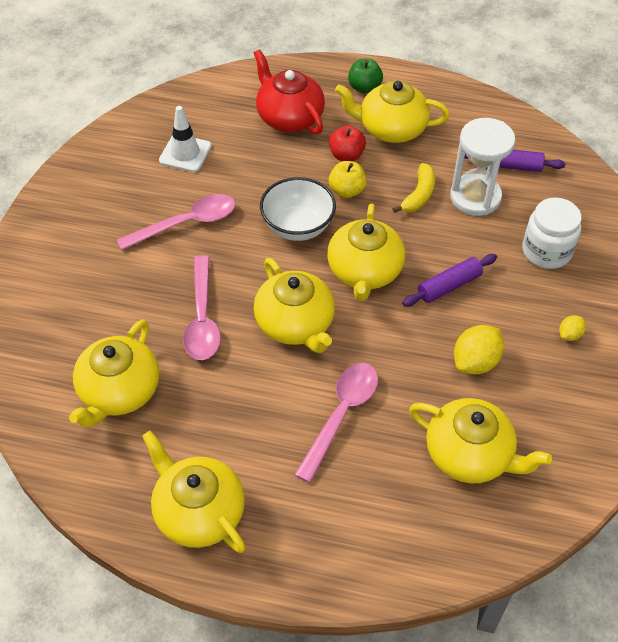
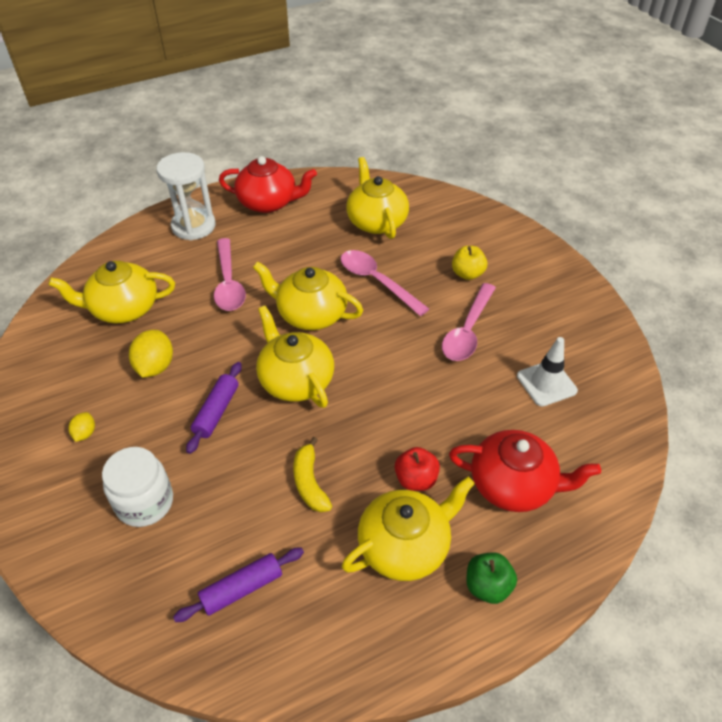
camera: 140 degrees right, 5 degrees down
yellow teapot [142,430,246,553] -> red teapot [219,156,317,213]
white bowl [260,177,336,241] -> none
yellow apple [329,161,367,198] -> yellow apple moved to [452,246,487,280]
white hourglass [450,118,515,216] -> white hourglass moved to [156,152,215,240]

